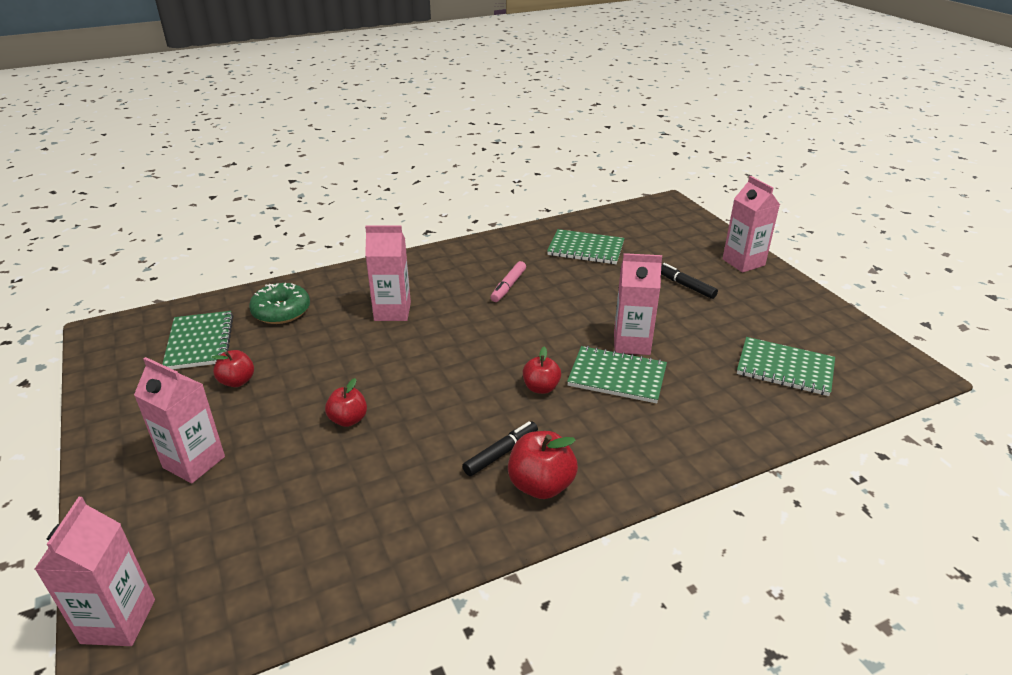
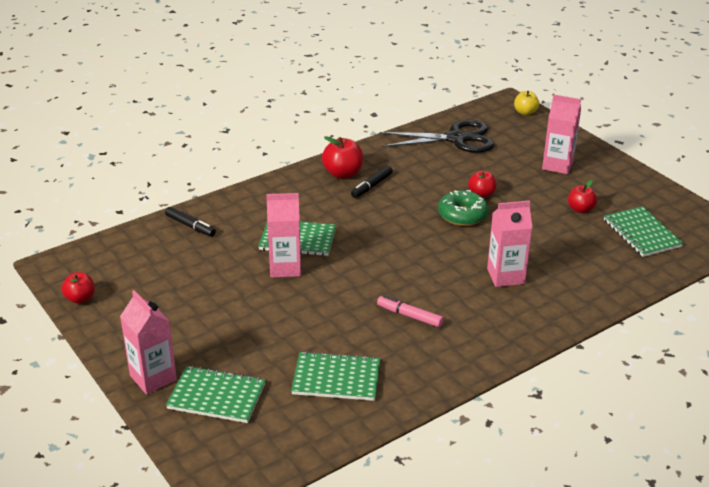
camera: 170 degrees right, 0 degrees up
pink carton [35,497,155,646] -> yellow apple [514,91,539,115]
green donut [249,283,310,324] -> green donut moved to [438,190,488,226]
pink marker [491,261,526,302] -> pink marker turned 75 degrees counterclockwise [377,295,443,327]
red apple [523,347,561,394] -> red apple moved to [62,272,95,304]
black marker [661,263,718,299] -> black marker moved to [165,207,216,237]
green notebook [737,337,835,396] -> green notebook moved to [166,366,265,423]
none -> black scissors [380,120,494,153]

